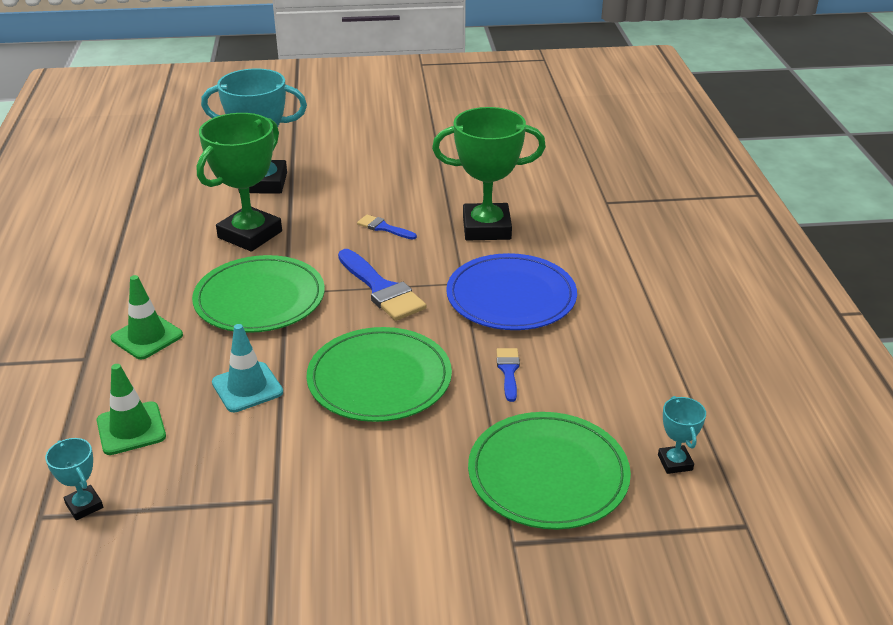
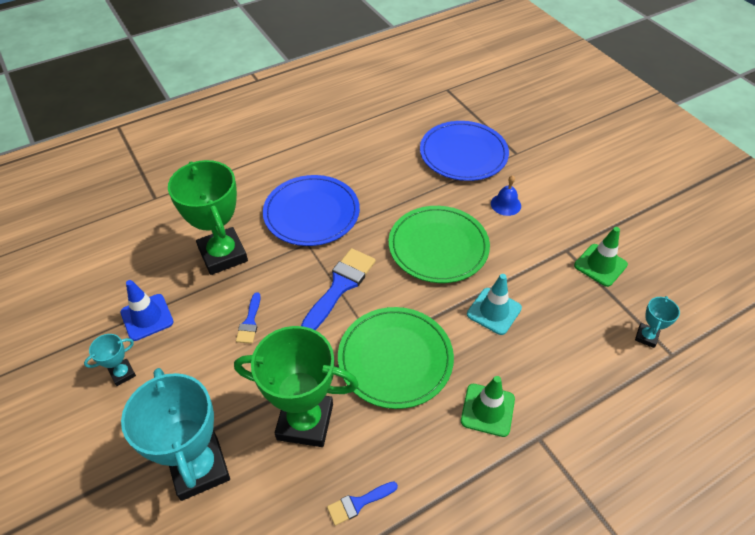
camera: 115 degrees left, 15 degrees up
green traffic cone [97,364,166,455] -> green traffic cone moved to [574,227,628,287]
green plate [468,412,631,530] -> blue plate [420,121,509,181]
blue brush [496,348,520,402] -> blue brush moved to [327,481,398,526]
turquoise trophy [658,396,706,474] -> turquoise trophy moved to [84,334,136,386]
none -> blue traffic cone [120,280,174,341]
none -> blue bell [491,175,521,216]

